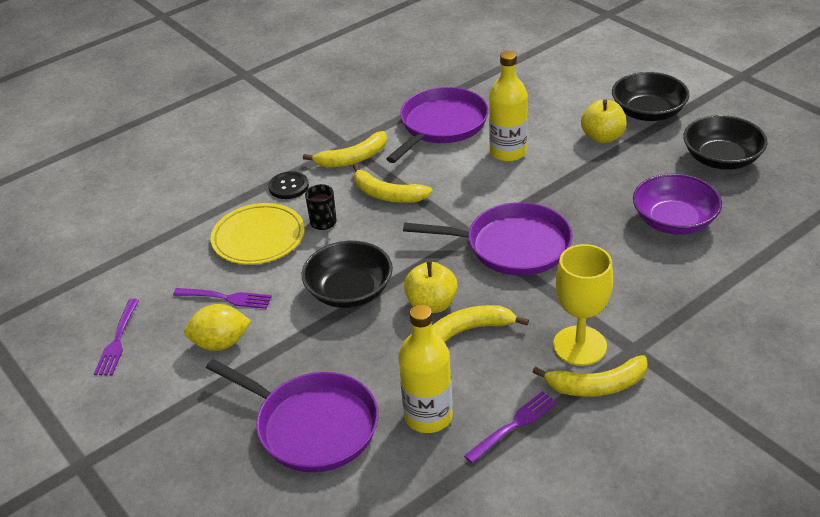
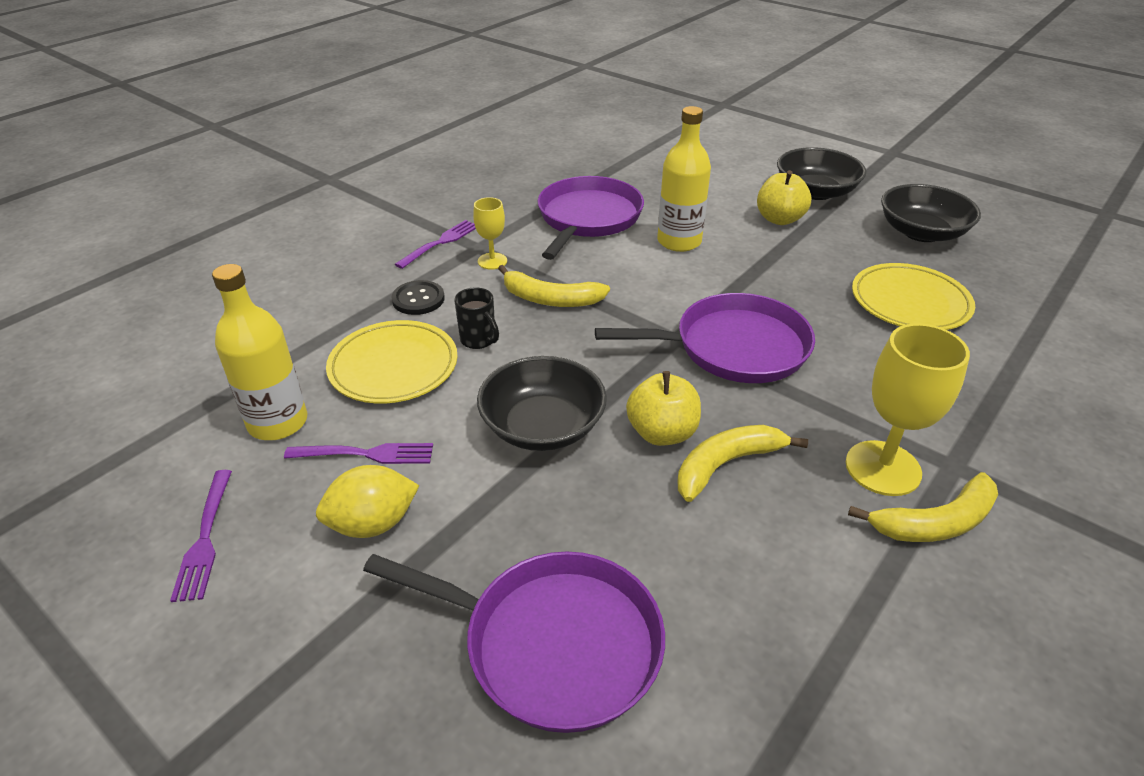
camera: 15 degrees left, 0 degrees up
yellow banana [303,131,387,168] -> yellow goblet [473,197,507,270]
yellow bottle [399,304,453,433] -> yellow bottle moved to [212,264,307,440]
purple fork [464,391,557,464] -> purple fork moved to [395,220,476,269]
purple bowl [633,174,722,235] -> yellow plate [852,263,975,330]

